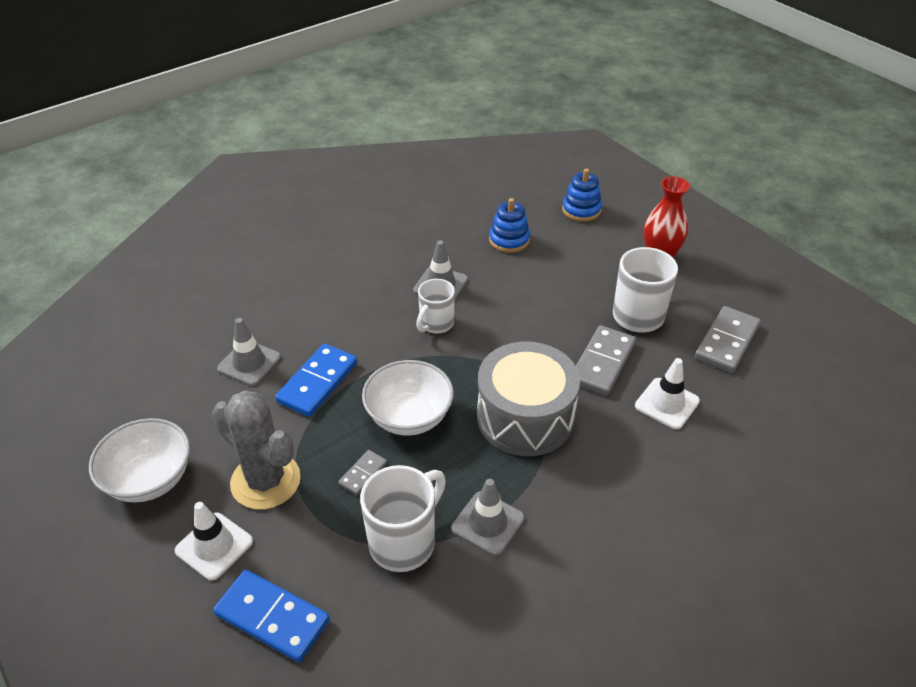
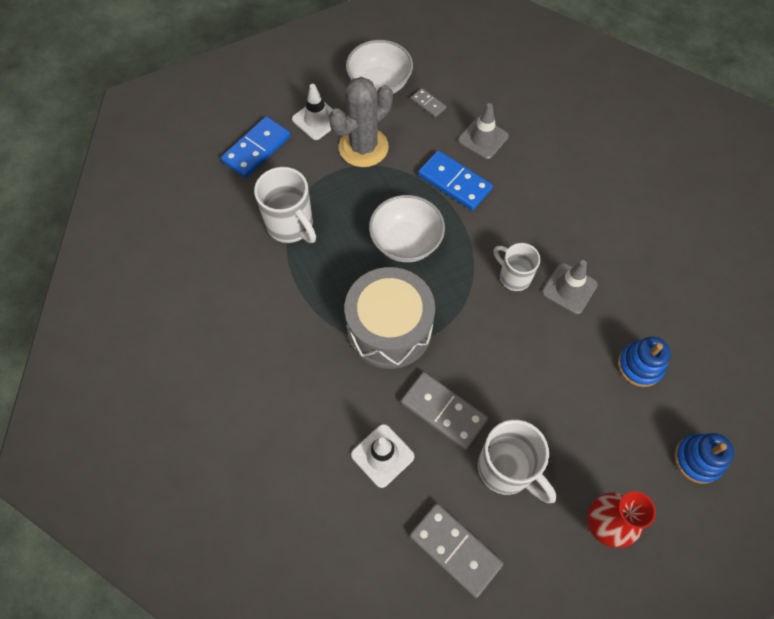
camera: 100 degrees right, 20 degrees up
grey domino [338,450,387,495] -> grey domino moved to [411,88,446,118]
grey traffic cone [451,479,525,556] -> none

